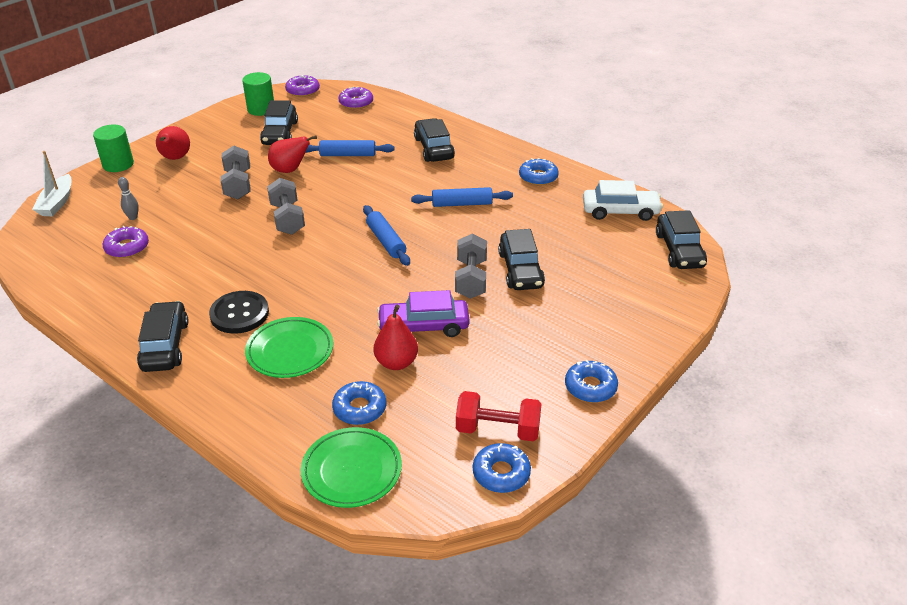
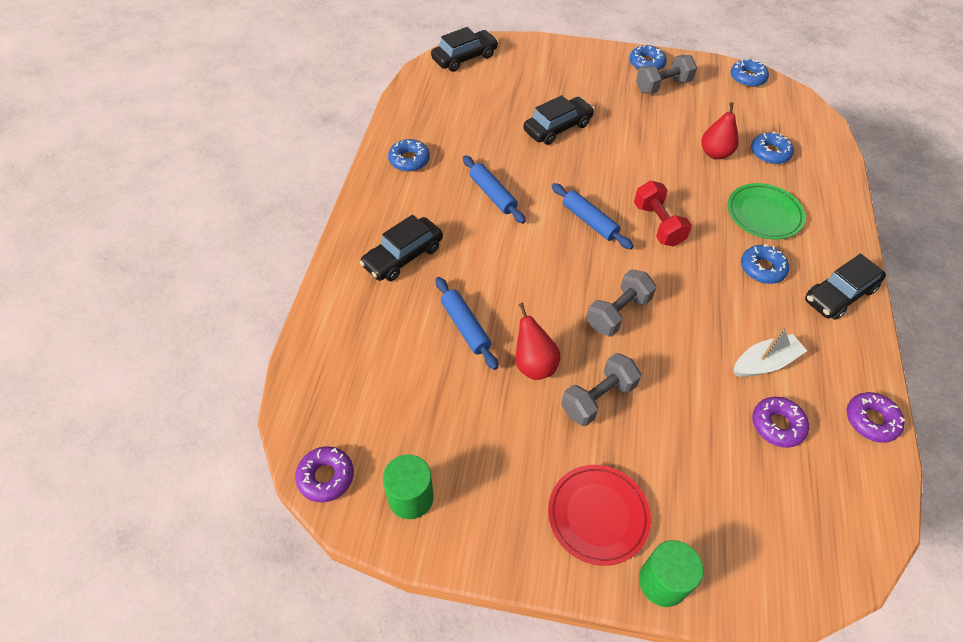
camera: 120 degrees left, 15 degrees up
white boat [32,151,72,216] -> white boat moved to [733,326,807,377]
grey bowling pin [118,177,139,220] -> none
red pear [156,126,190,160] -> red plate [548,465,651,566]
black button [209,291,269,334] -> blue donut [741,244,789,284]
black car [260,100,298,145] -> none
green plate [301,427,402,508] -> none
purple donut [338,87,373,109] -> purple donut moved to [847,392,905,443]
blue rolling pin [363,205,410,266] -> blue rolling pin turned 75 degrees counterclockwise [552,183,633,249]
purple car [377,290,469,337] -> none
grey dumbbell [455,233,487,299] -> grey dumbbell moved to [636,55,697,94]
red dumbbell [456,391,542,441] -> red dumbbell moved to [634,181,692,247]
white car [583,180,663,221] -> none

